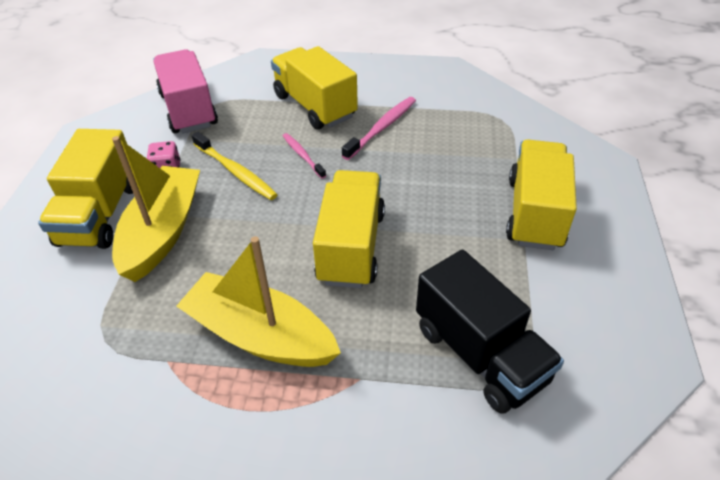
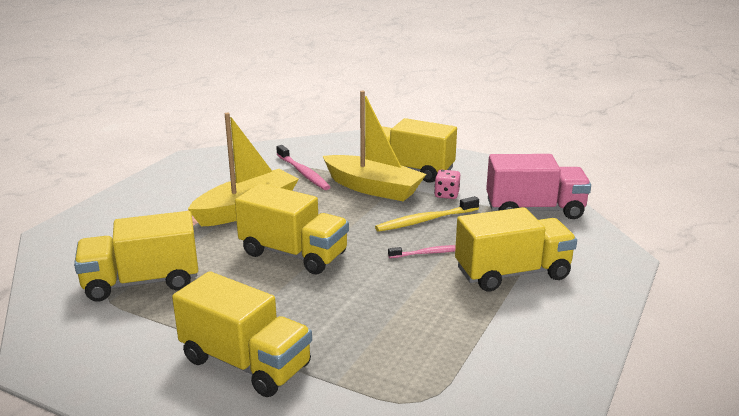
camera: 110 degrees right, 20 degrees down
pink toothbrush [342,97,416,160] -> pink toothbrush moved to [276,145,330,190]
black truck [416,250,564,414] -> yellow truck [74,211,198,301]

